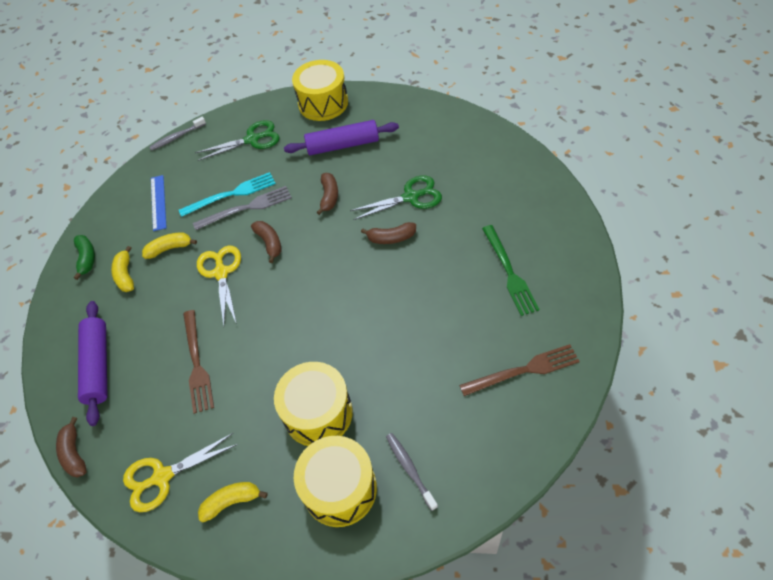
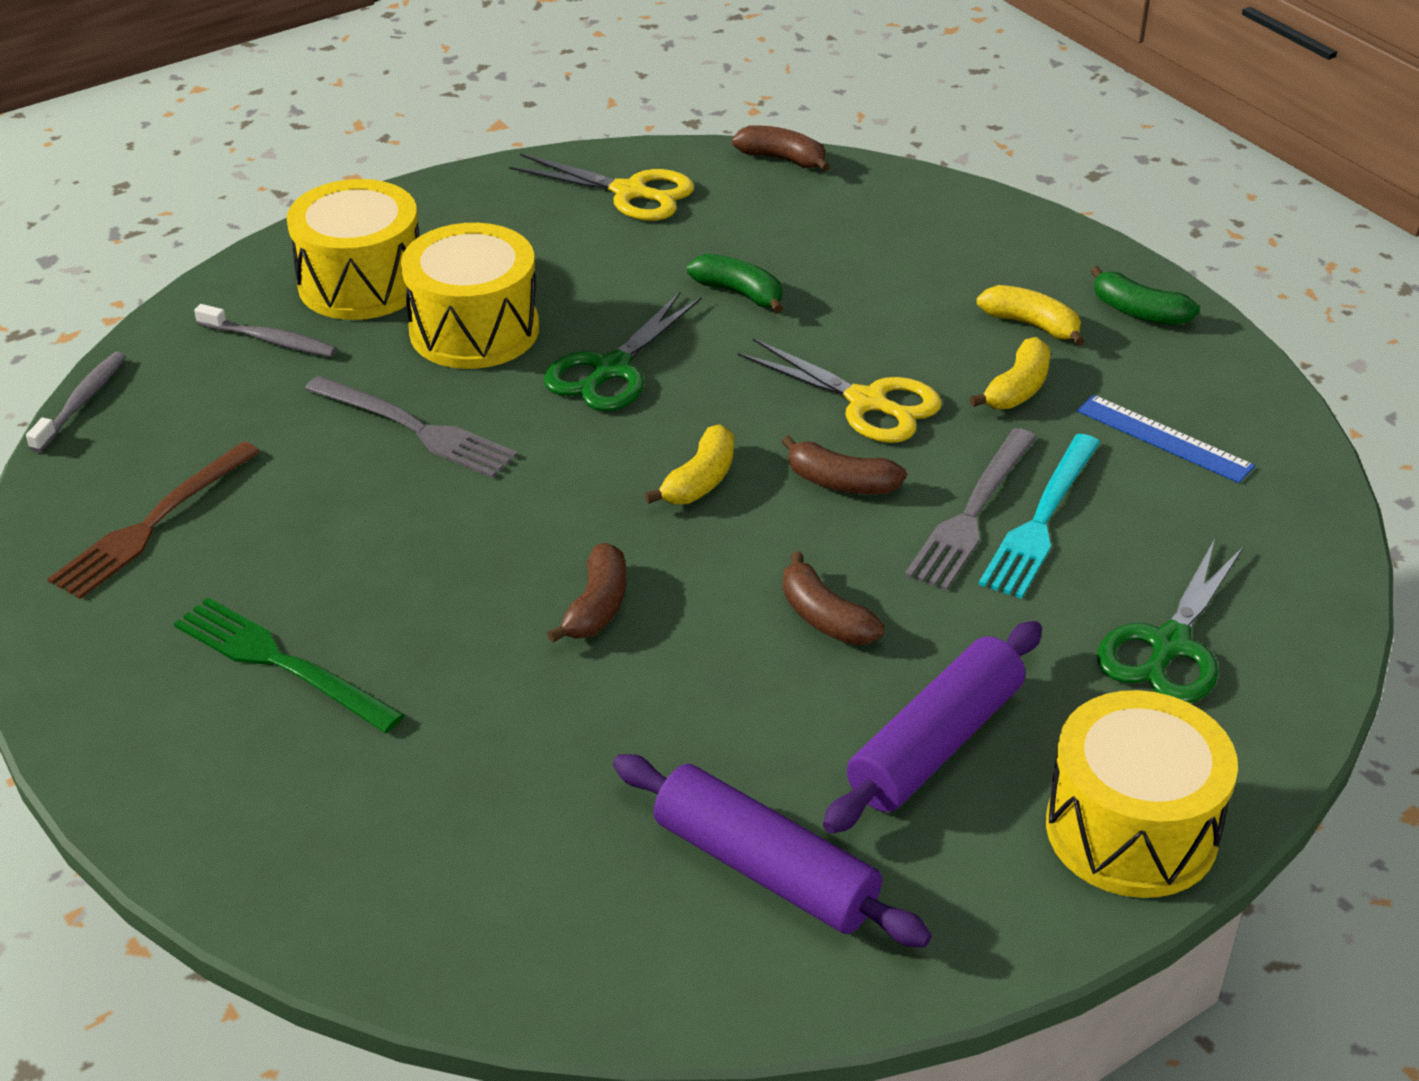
camera: 135 degrees right, 15 degrees down
purple rolling pin [78,301,108,426] -> purple rolling pin moved to [613,754,932,948]
yellow scissors [123,433,238,512] -> yellow scissors turned 90 degrees clockwise [509,154,694,221]
grey toothbrush [149,117,206,151] -> grey toothbrush moved to [26,352,126,452]
brown fork [183,310,214,414] -> green banana [687,254,783,313]
yellow banana [198,482,268,522] -> yellow banana moved to [645,424,734,504]
green scissors [350,175,442,220] -> green scissors moved to [544,292,702,411]
brown banana [361,222,416,244] -> brown banana turned 150 degrees clockwise [547,543,626,643]
none -> grey fork [305,376,518,478]

